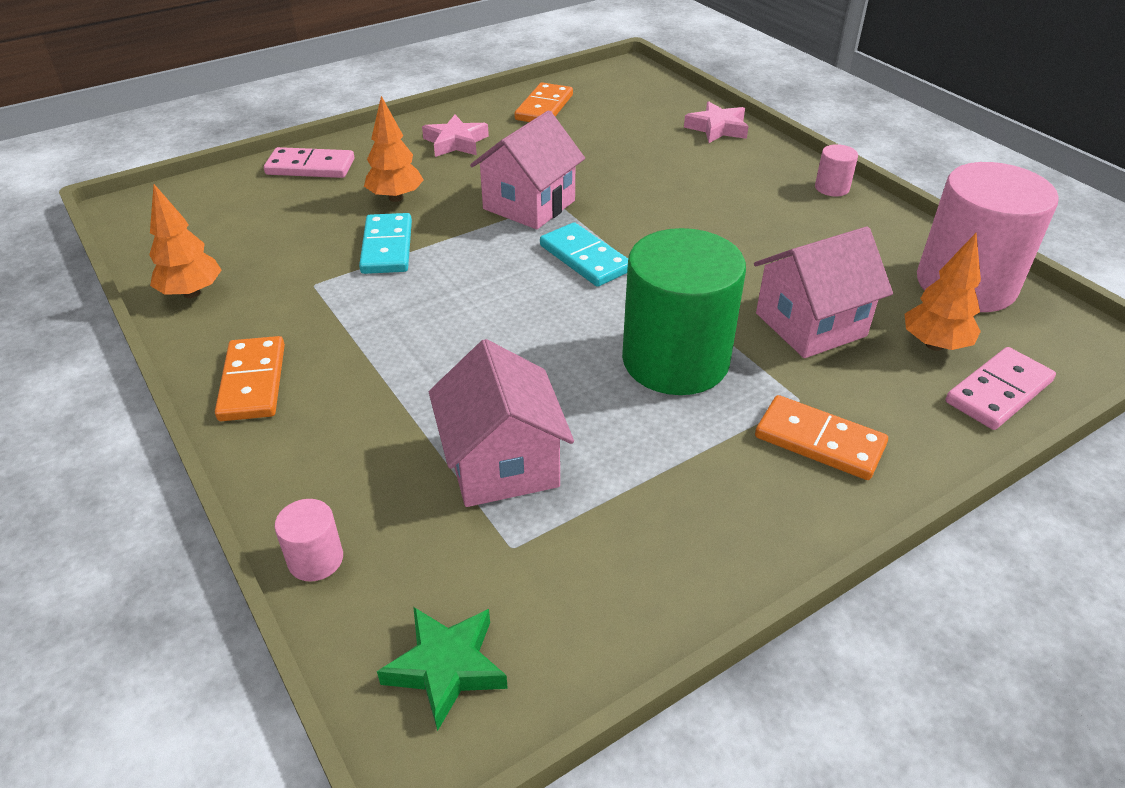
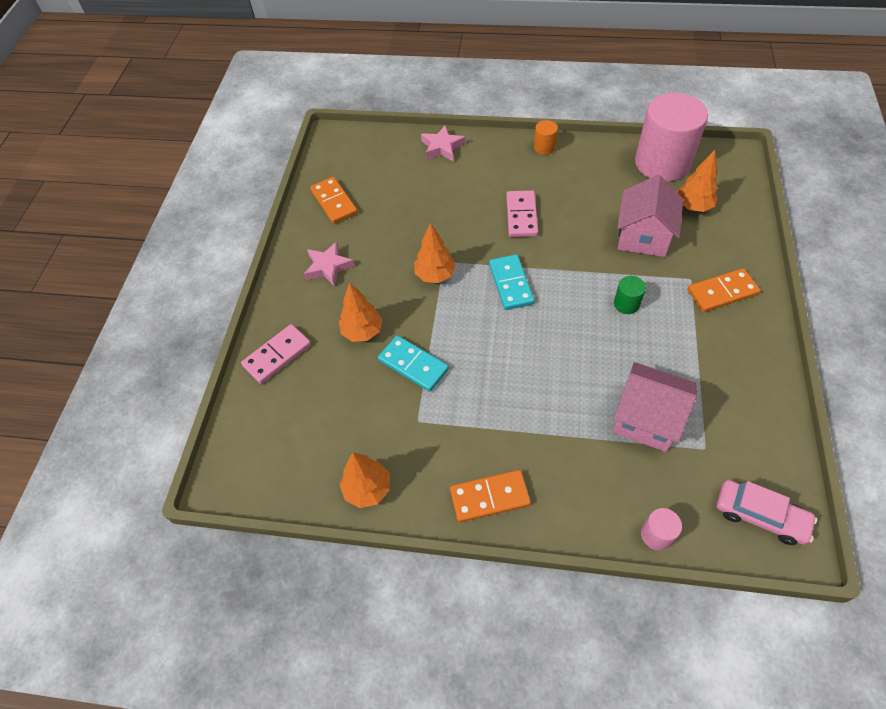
camera: 45 degrees left, 15 degrees up
orange domino [215,336,285,421] -> orange domino turned 45 degrees counterclockwise [450,470,531,522]
green star [377,607,508,731] -> pink car [717,480,817,545]
pink house [470,110,585,229] -> orange tree [414,223,456,283]
turquoise domino [540,222,628,287] -> turquoise domino turned 75 degrees clockwise [489,254,535,310]
green cylinder [622,228,746,395] -> green cylinder [614,276,646,314], size x0.41
pink cylinder [815,144,858,196] -> orange cylinder [534,120,558,155]
pink domino [946,347,1056,430] -> pink domino moved to [506,190,538,237]

